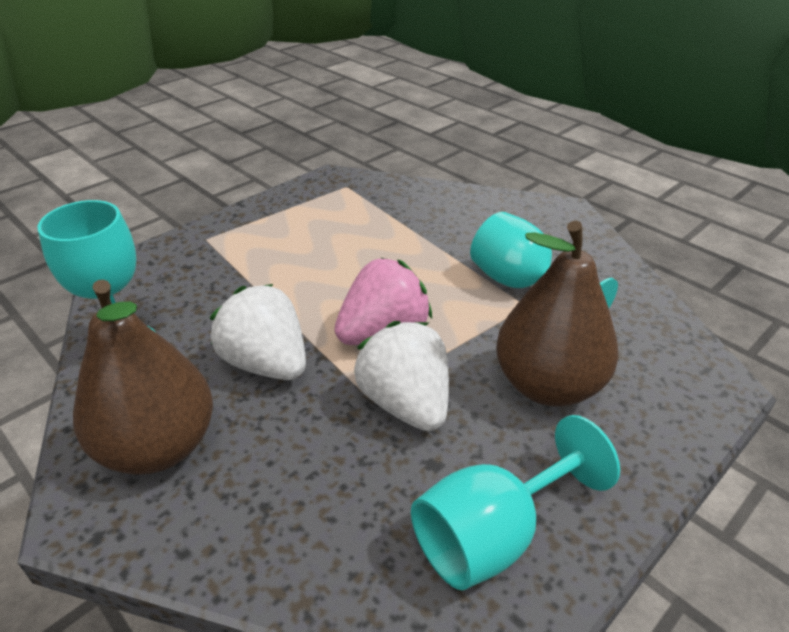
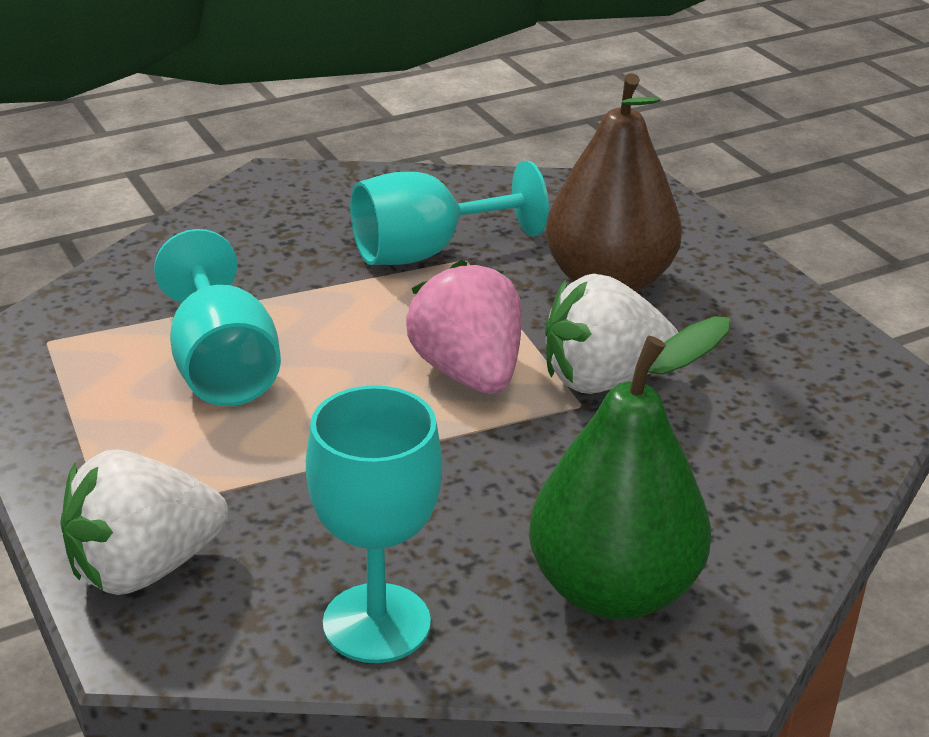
camera: 75 degrees left, 5 degrees down
brown pear [73,280,213,475] -> green pear [529,316,730,620]
white strawberry [210,284,306,380] -> white strawberry moved to [60,450,228,595]
turquoise goblet [411,415,620,590] -> turquoise goblet moved to [154,229,281,406]

